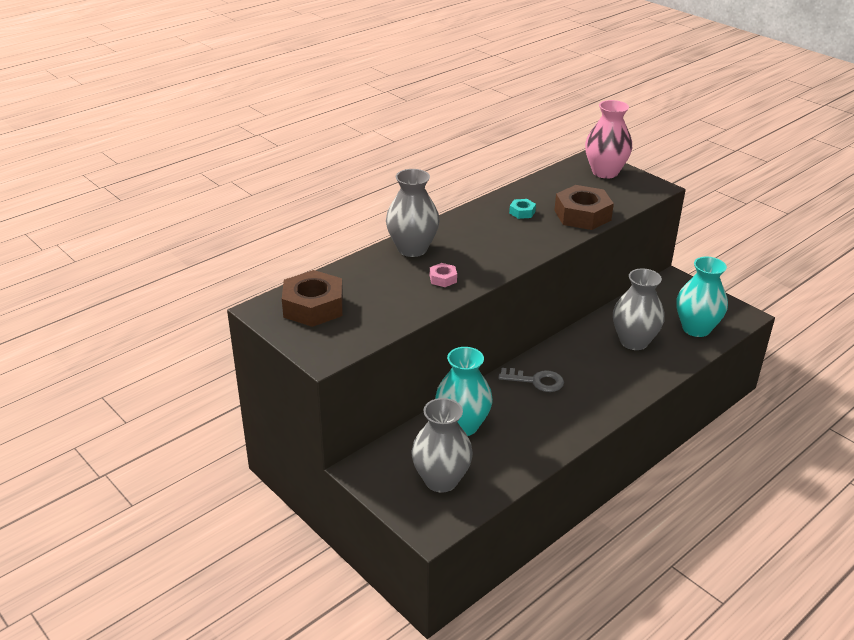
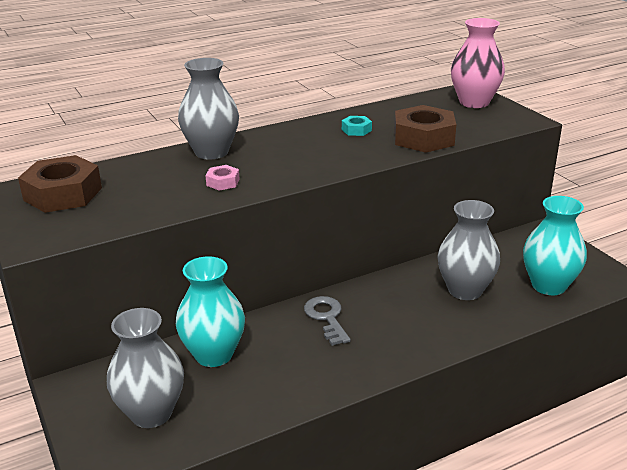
camera: 15 degrees right, 5 degrees down
grey key [498,368,564,392] -> grey key turned 135 degrees counterclockwise [304,296,351,346]

